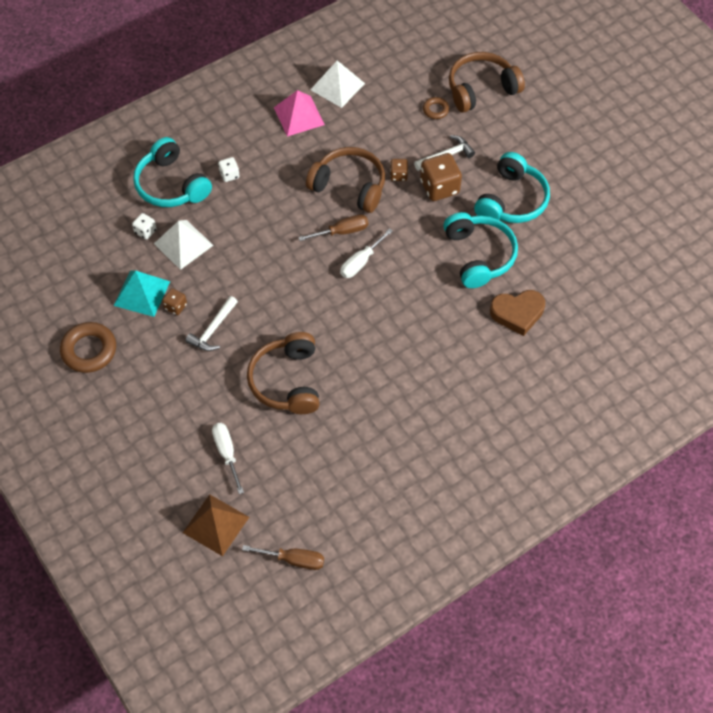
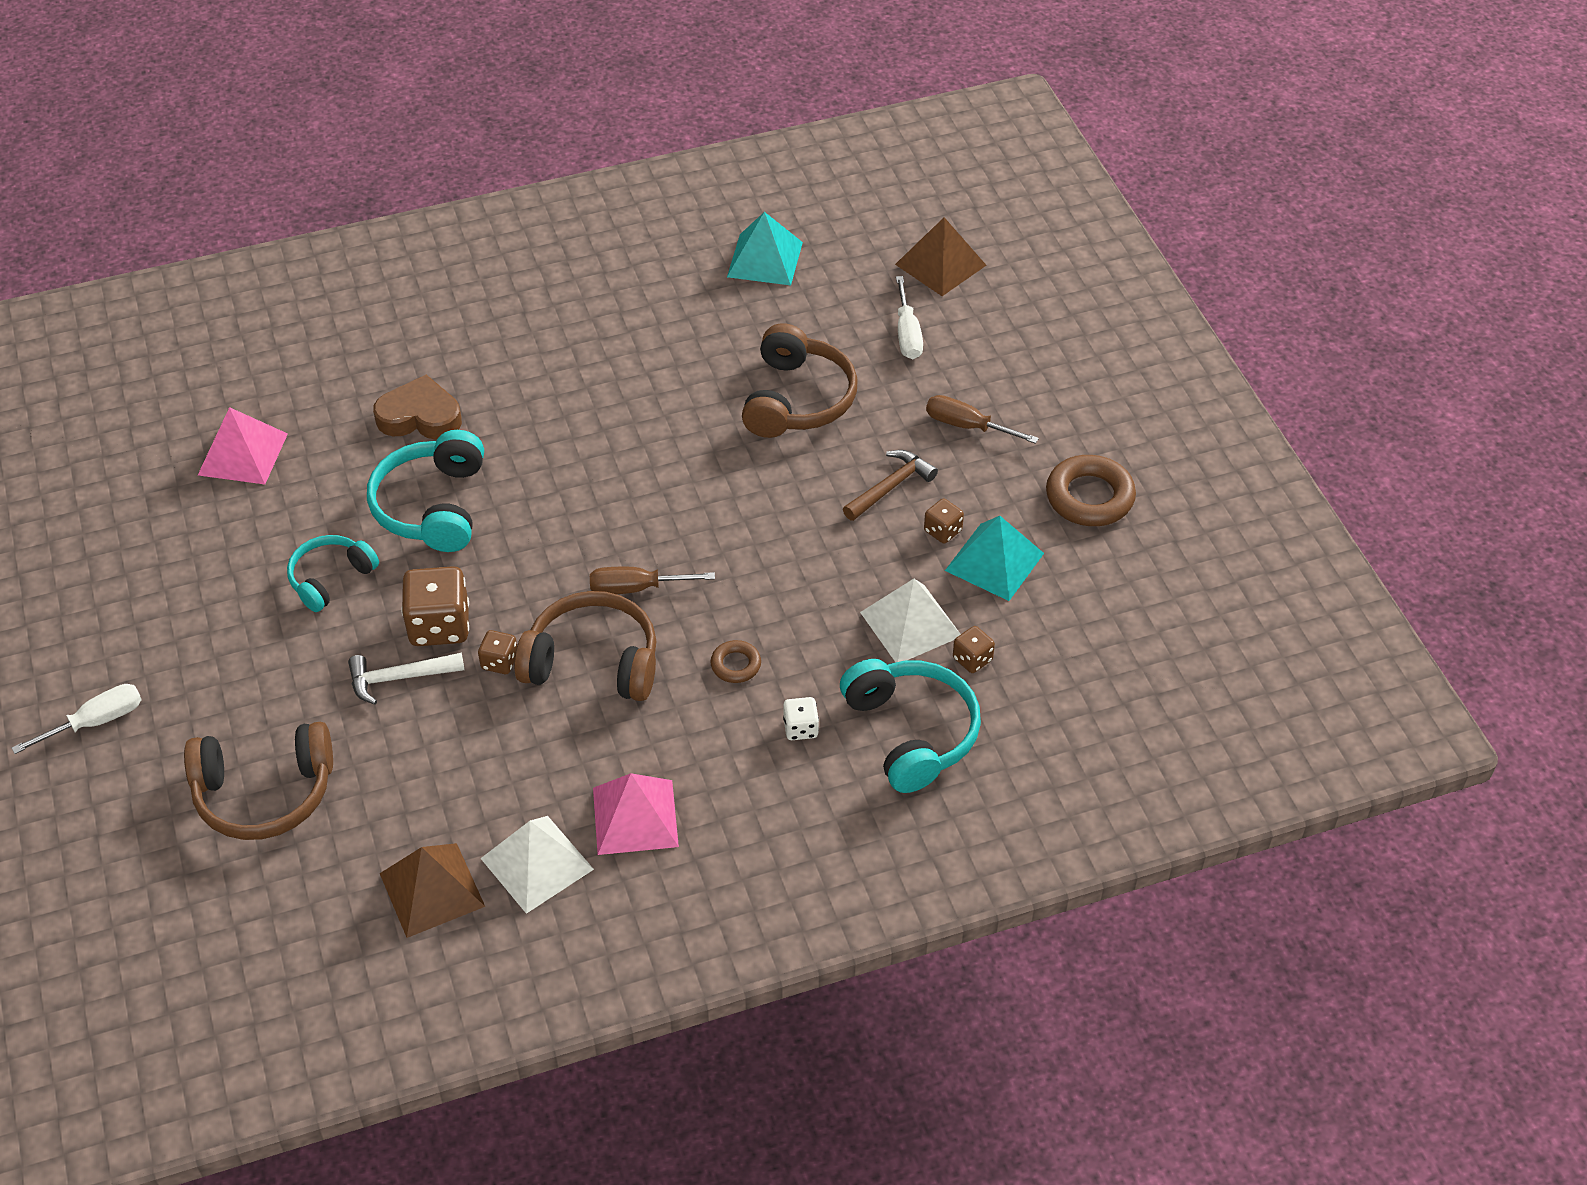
camera: 165 degrees left, 10 degrees down
white dice [132,213,157,240] -> brown dice [953,626,995,673]
white hammer [185,296,238,351] -> brown hammer [843,450,938,521]
brown screwdriver [242,545,324,570] -> brown screwdriver moved to [926,395,1039,444]
brown headphones [306,147,385,213] -> brown headphones turned 150 degrees clockwise [514,591,657,701]
white screwdriver [340,228,393,278] -> white screwdriver moved to [12,684,142,754]
brown ring [423,97,449,119] -> brown ring moved to [710,640,761,683]
turquoise headphones [474,152,550,223] -> turquoise headphones [287,535,379,612], size x0.64
none -> pink pyramid [198,407,288,484]
none -> brown pyramid [380,843,485,938]
none -> turquoise pyramid [727,212,803,285]

